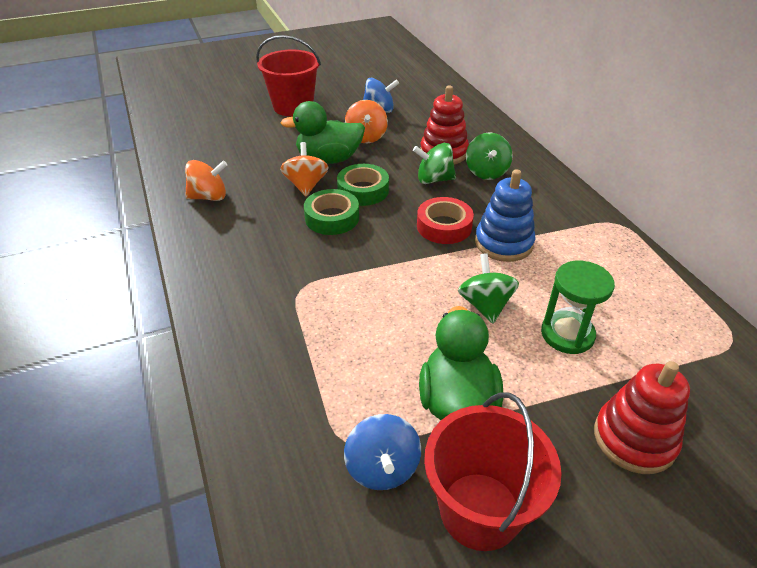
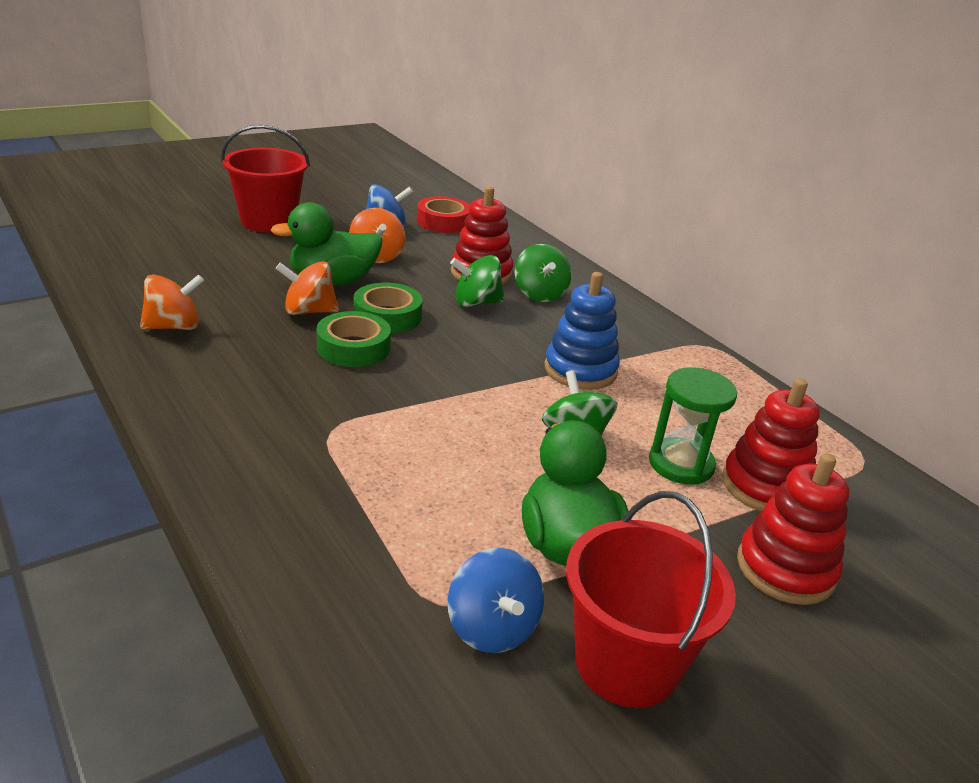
camera: 15 degrees left, 10 degrees down
orange spinning top [280,142,329,196] -> orange spinning top turned 75 degrees counterclockwise [275,261,339,315]
red tape [417,197,474,244] -> red tape moved to [417,196,470,233]
none -> red stacking toy [722,378,819,511]

